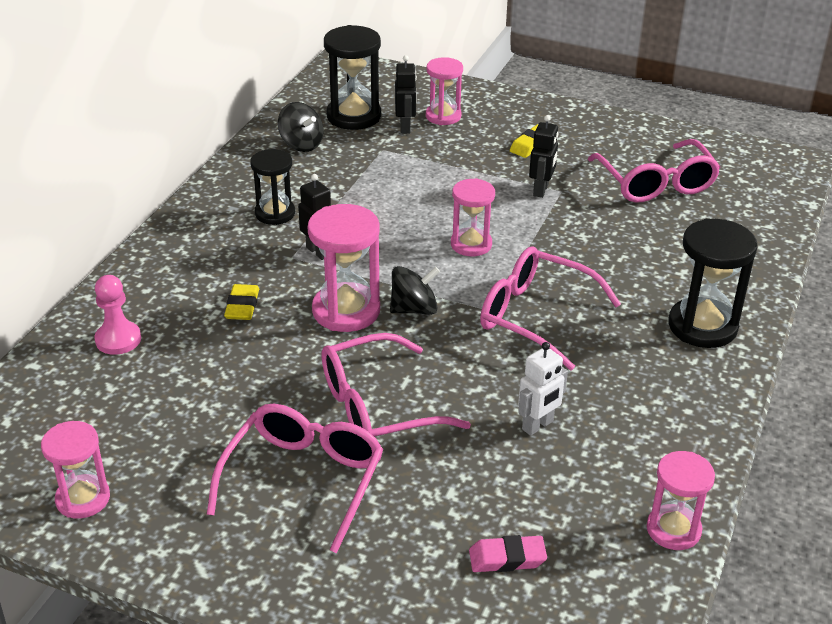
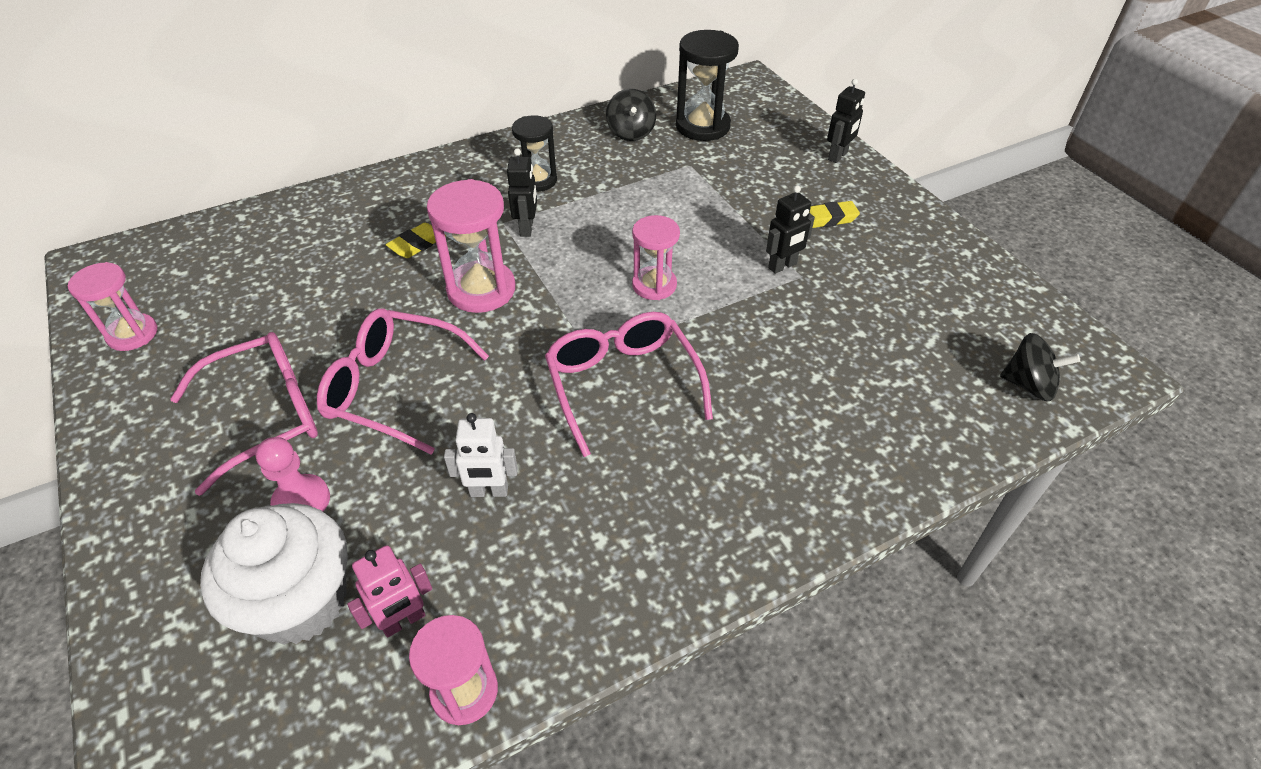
camera: 40 degrees right, 10 degrees up
pink pawn [94,275,141,355] -> pink pawn moved to [255,437,330,512]
black spinning top [390,266,440,315] -> black spinning top moved to [1000,333,1080,401]
black robot [395,55,417,134] -> black robot moved to [827,79,865,163]
pink hourglass [426,57,463,125] -> none
pink eraser [469,535,547,572] -> white cupcake [200,503,348,645]
pink glasses [588,139,721,202] -> none
black hourglass [669,218,758,348] -> none
none -> pink robot [347,545,432,638]

